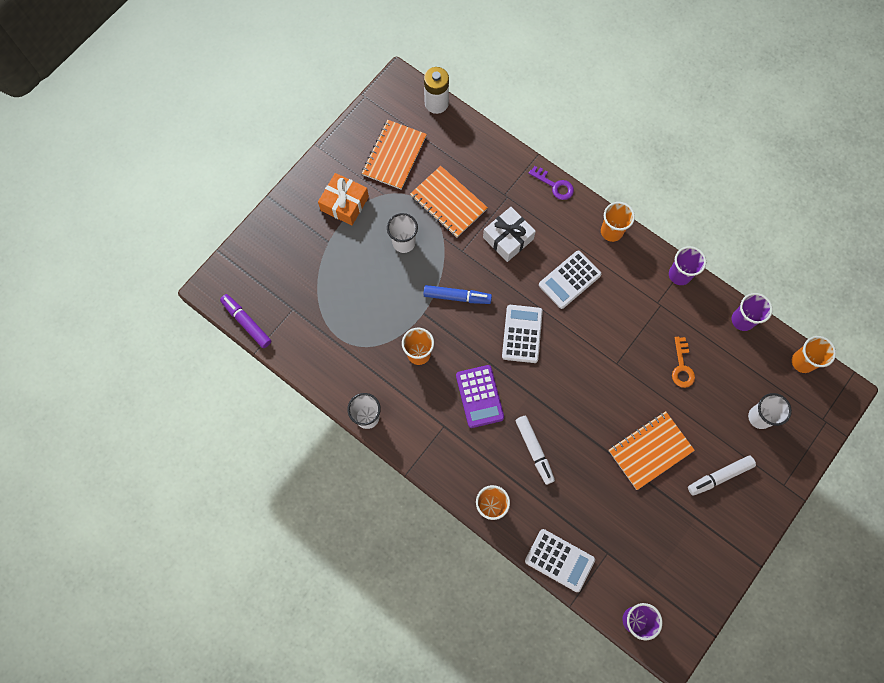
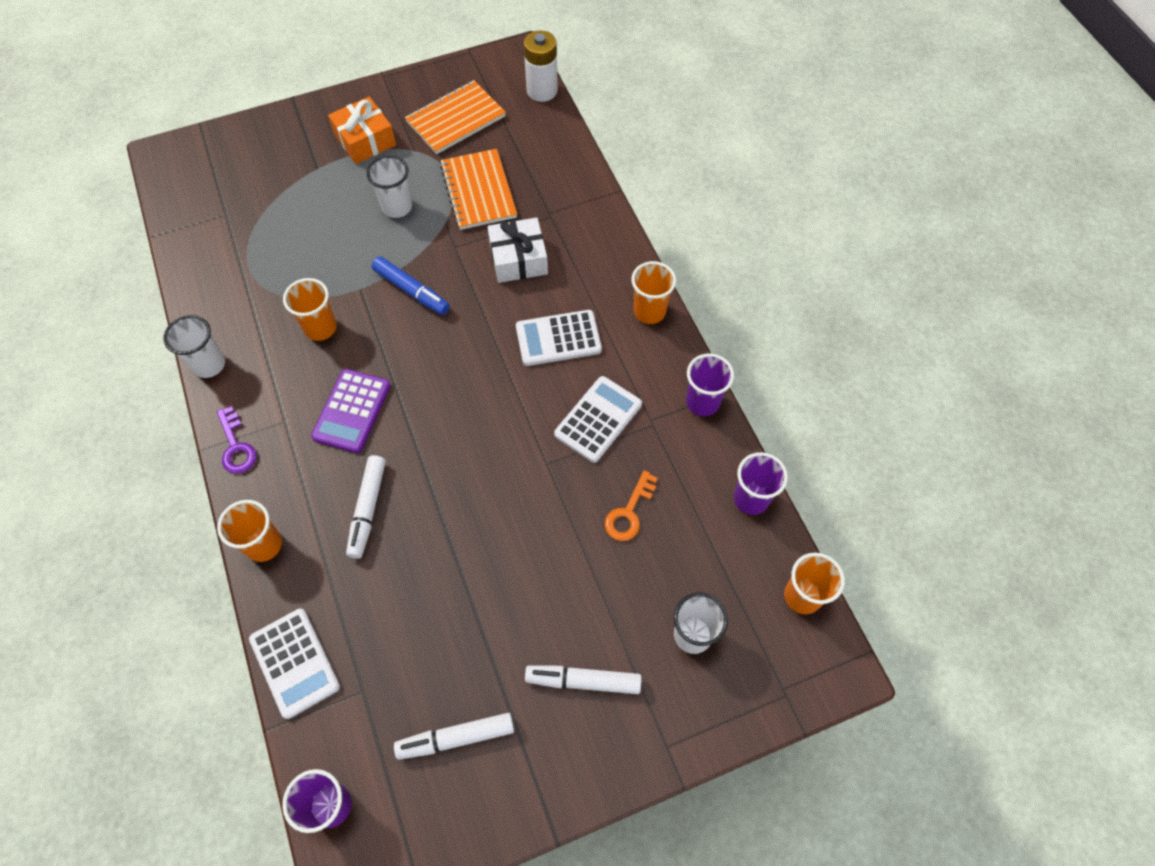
camera: 30 degrees right, 10 degrees down
purple marker [220,294,271,348] -> none
white calculator [502,305,543,363] -> white calculator moved to [554,376,642,463]
purple key [529,166,574,200] -> purple key moved to [217,406,256,474]
orange notebook [609,411,695,490] -> none
none -> white marker [394,713,514,760]

